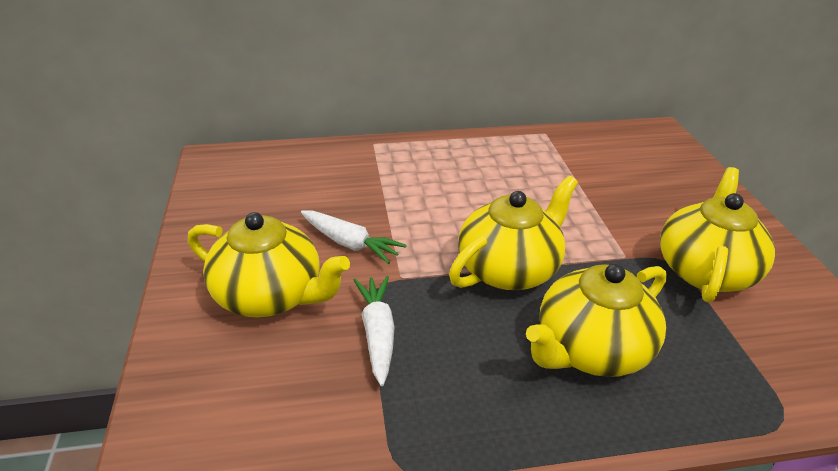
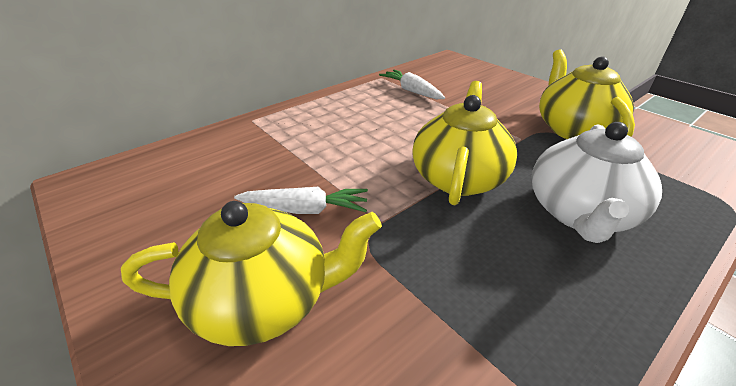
camera: 30 degrees left, 0 degrees up
white carrot [354,276,395,386] -> white carrot moved to [379,69,445,99]
yellow teapot [526,264,667,377] -> white teapot [532,122,662,243]

